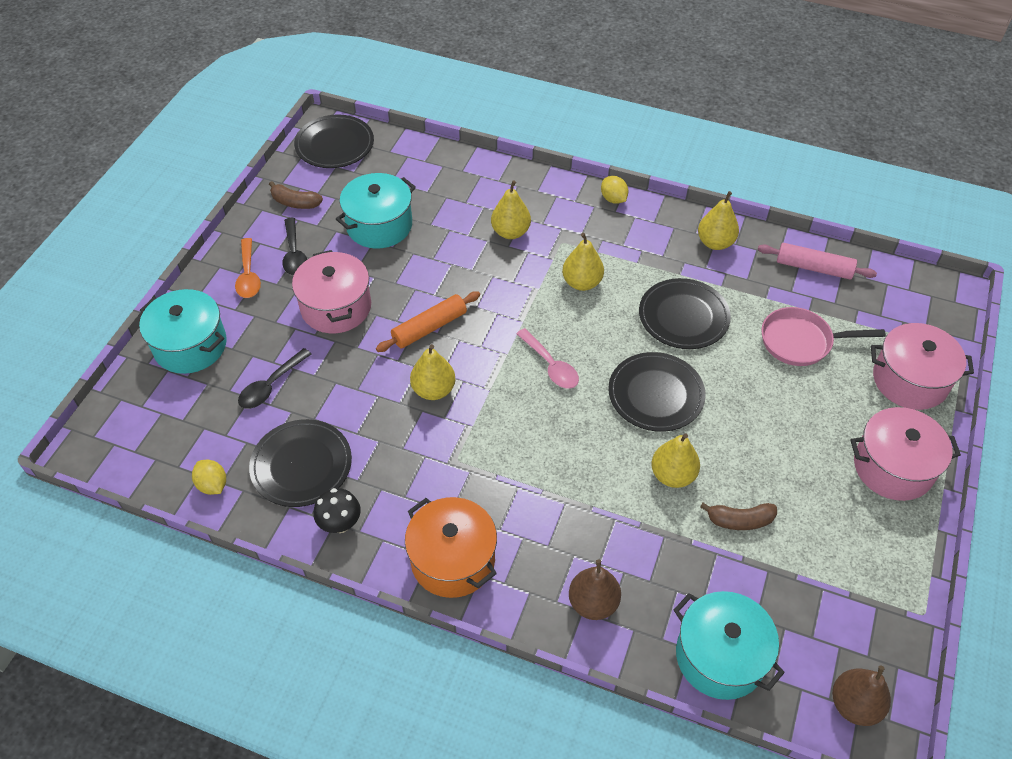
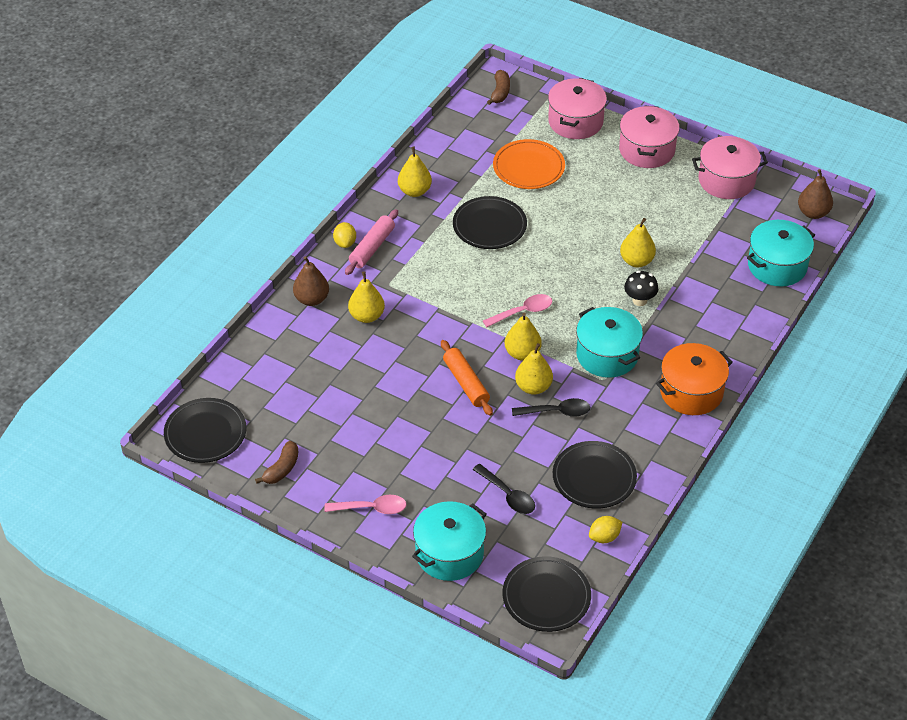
camera: 80 degrees left, 5 degrees down
orange spoon [235,238,261,298] -> pink spoon [325,495,407,514]
black spoon [282,218,307,275] -> black spoon moved to [512,398,590,417]
pink pot [292,250,371,333] -> pink pot moved to [692,136,768,199]
black mushroom [313,488,361,533] -> black mushroom moved to [624,271,658,306]
turquoise pot [336,173,416,249] -> turquoise pot moved to [576,307,643,378]
yellow pear [562,233,604,291] -> yellow pear moved to [505,313,542,361]
brown pear [569,559,621,620] -> brown pear moved to [293,256,329,306]
yellow lemon [601,176,628,204] -> yellow lemon turned 75 degrees counterclockwise [333,222,356,248]
black plate [608,352,706,432] -> black plate moved to [502,556,591,632]
brown banana [700,503,777,530] -> brown banana moved to [487,70,510,105]
pink rolling pin [757,243,877,280] -> pink rolling pin moved to [345,209,398,275]
pink pan [761,307,886,366] -> orange plate [493,139,565,189]

